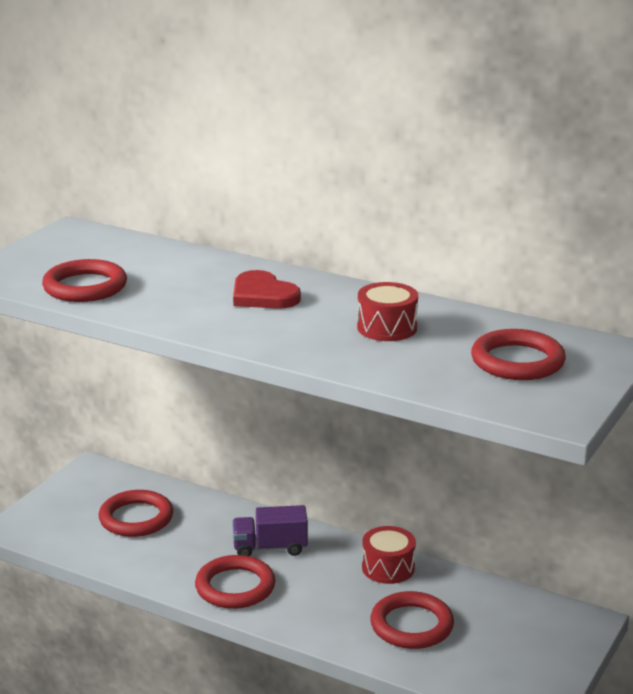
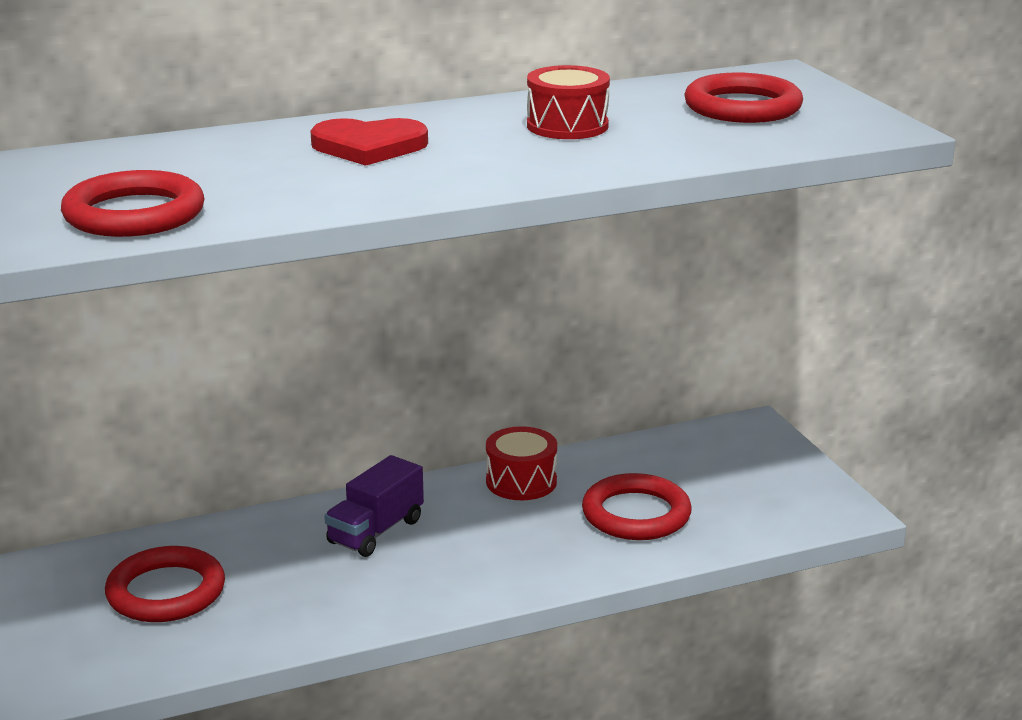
camera: 50 degrees left, 0 degrees up
red ring [195,555,275,609] -> none

